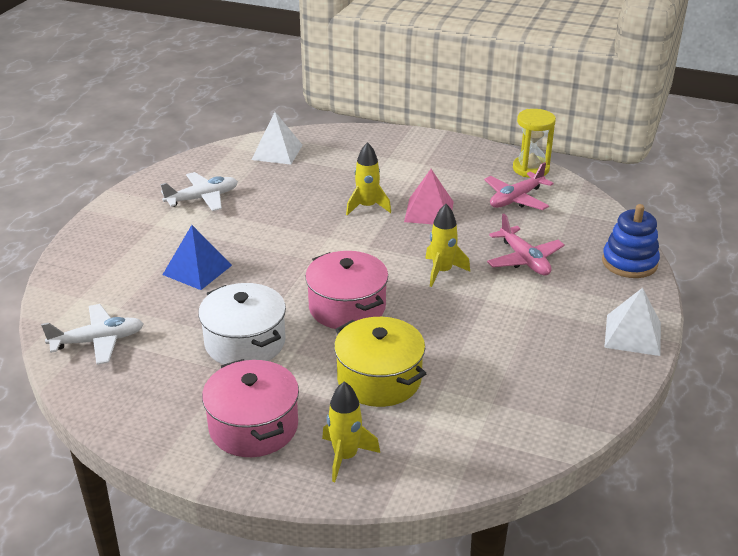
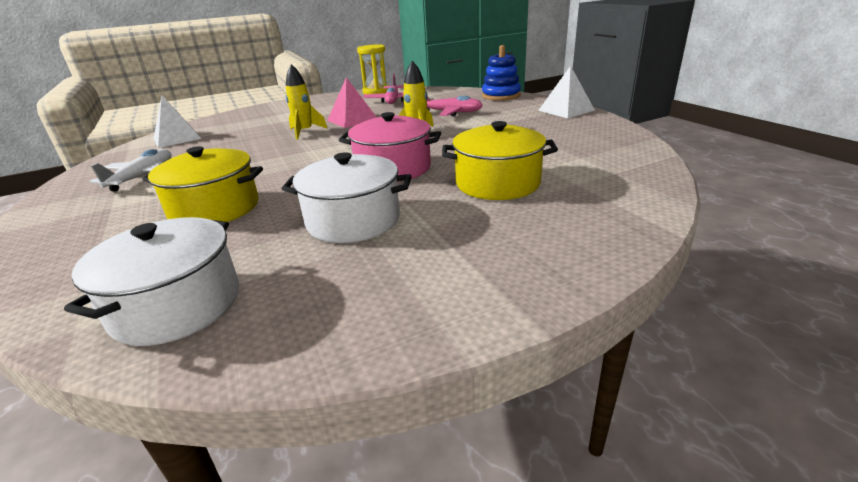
camera: 45 degrees left, 5 degrees down
white plane [41,304,144,365] -> white pot [64,217,239,346]
blue pyramid [162,225,232,290] -> yellow pot [142,146,263,222]
pink pot [202,359,299,457] -> none
yellow rocket [322,381,380,482] -> none

